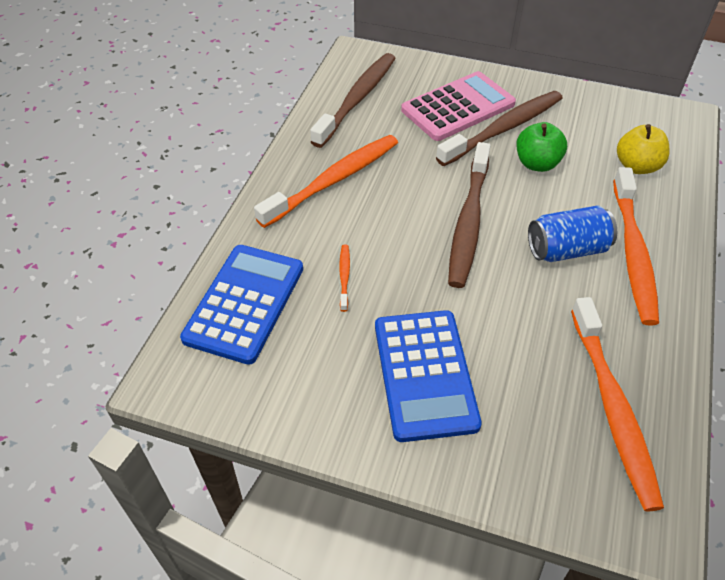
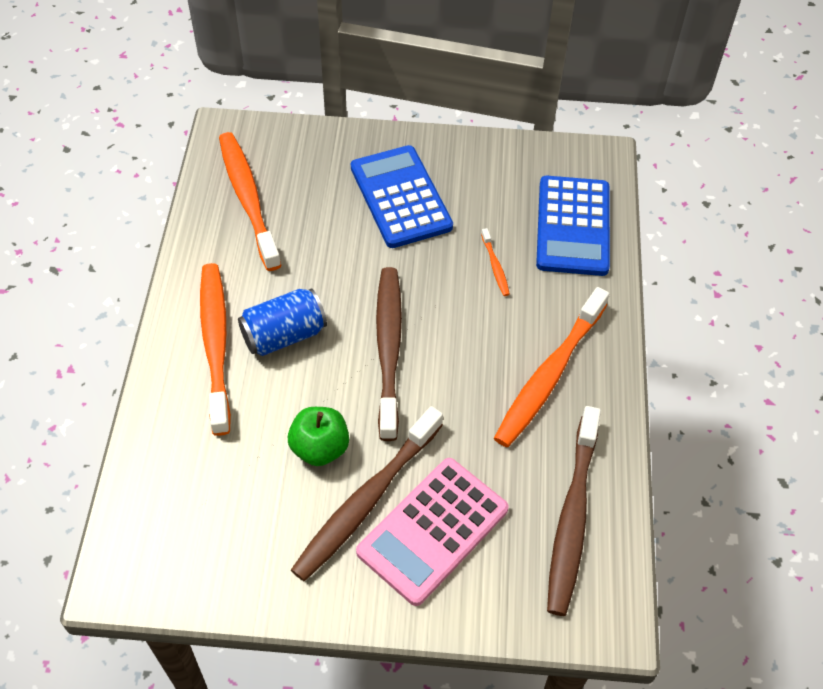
camera: 165 degrees right, 5 degrees up
yellow apple [617,124,670,174] -> none

